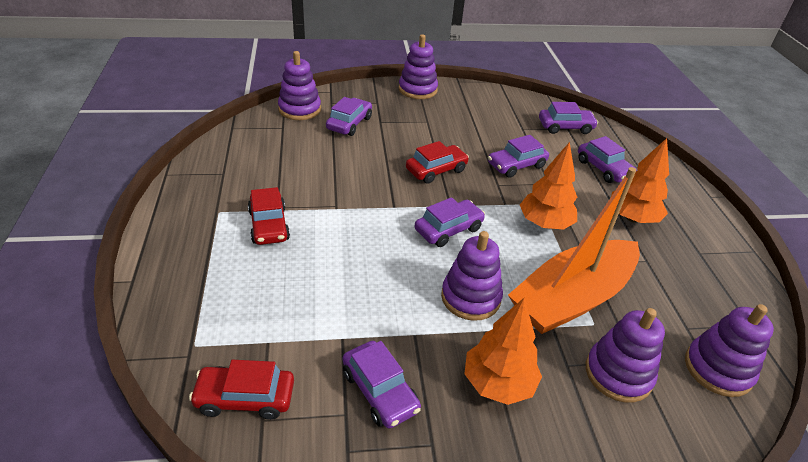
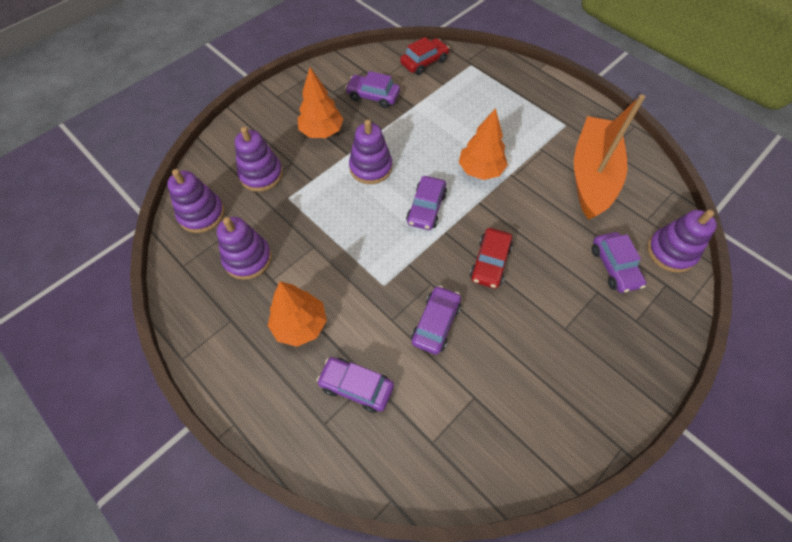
camera: 145 degrees right, 20 degrees up
red car [248,187,290,245] -> none
purple stacking toy [399,34,438,99] -> purple stacking toy moved to [217,217,272,280]
orange boat [508,167,640,334] -> orange boat moved to [574,94,645,220]
orange tree [520,142,577,230] -> orange tree moved to [459,108,508,180]
purple car [539,102,598,134] -> none

